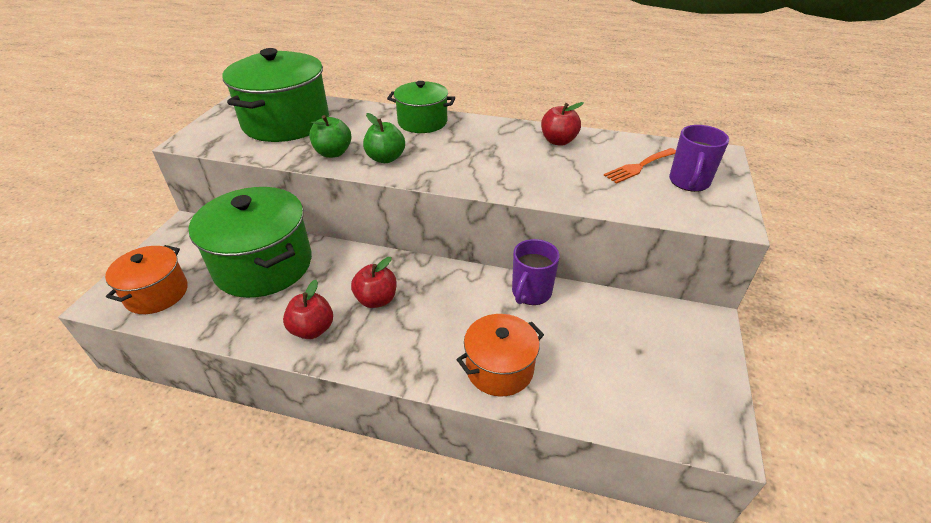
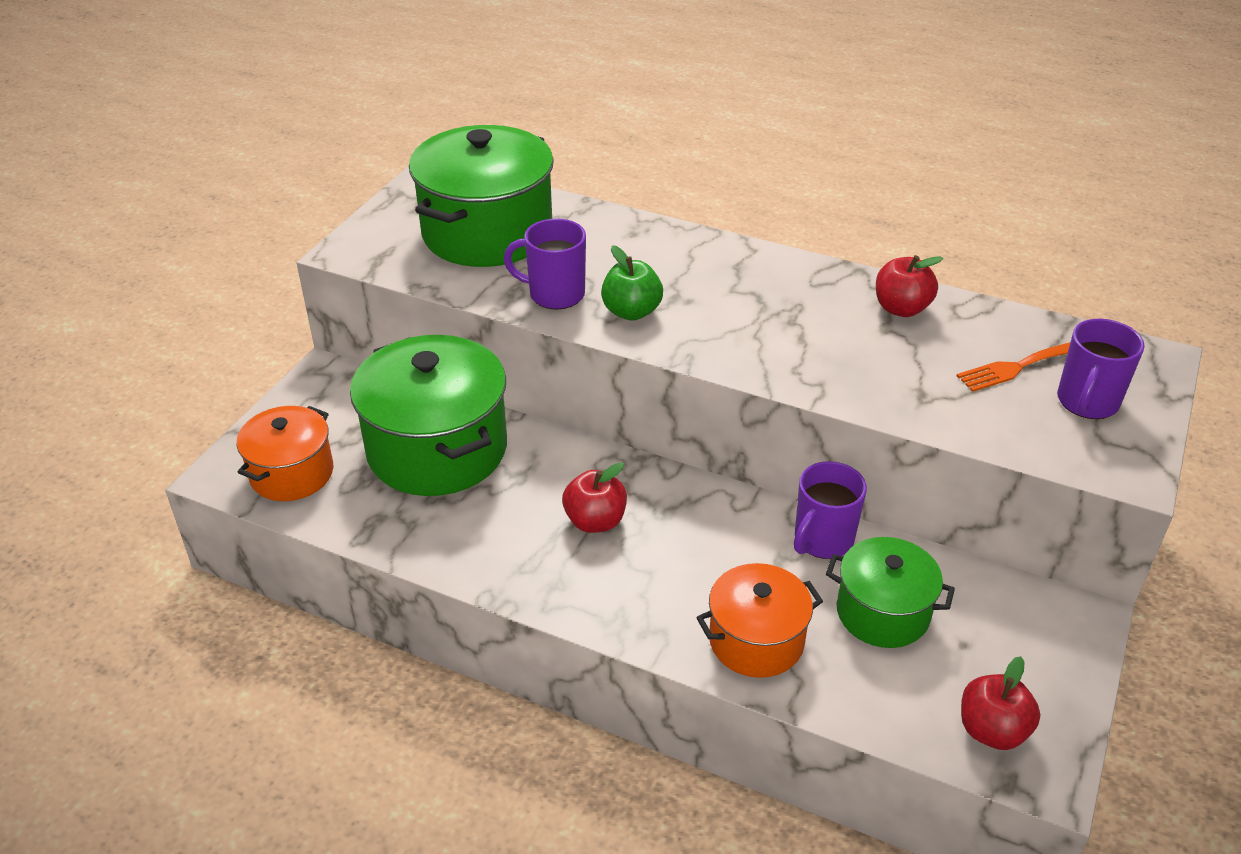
camera: 10 degrees right, 0 degrees up
red apple [283,280,333,339] -> red apple moved to [961,656,1040,750]
green apple [309,115,351,158] -> purple mug [504,218,586,310]
green pot [387,81,455,133] -> green pot moved to [826,537,955,648]

